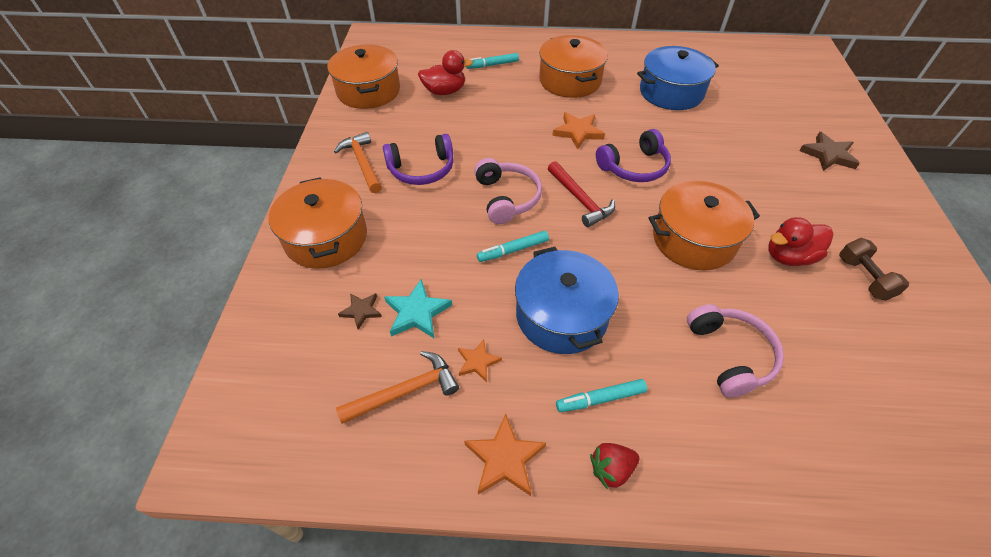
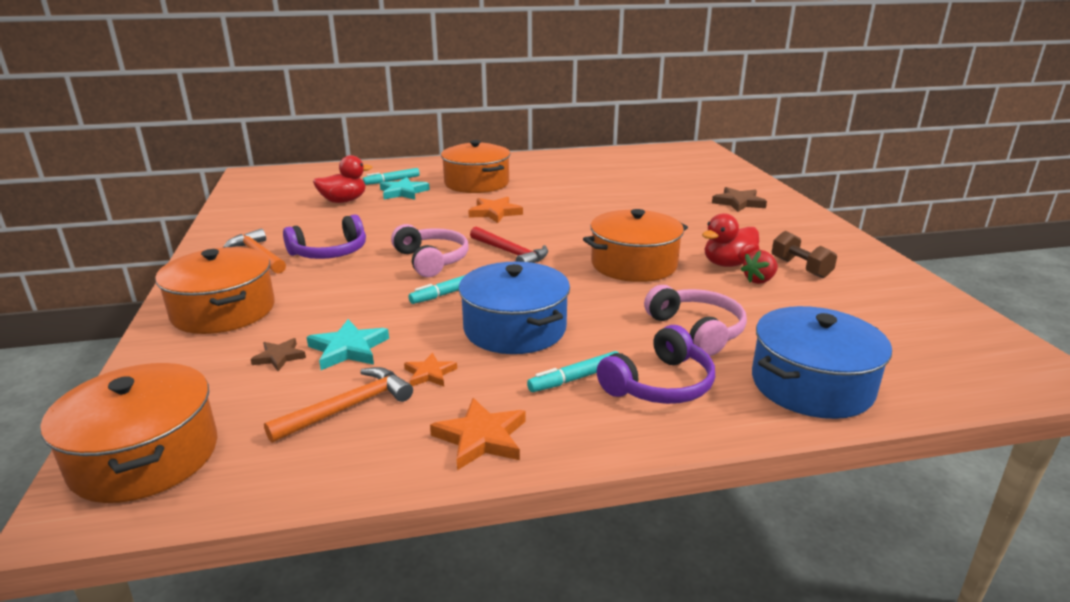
camera: 15 degrees left, 25 degrees down
orange pot [327,44,400,109] -> orange pot moved to [40,363,217,503]
red strawberry [590,443,639,490] -> red strawberry moved to [741,250,778,284]
purple headphones [596,129,671,182] -> purple headphones moved to [597,325,715,404]
blue pot [637,46,719,110] -> blue pot moved to [752,306,892,419]
none -> turquoise star [380,177,430,200]

